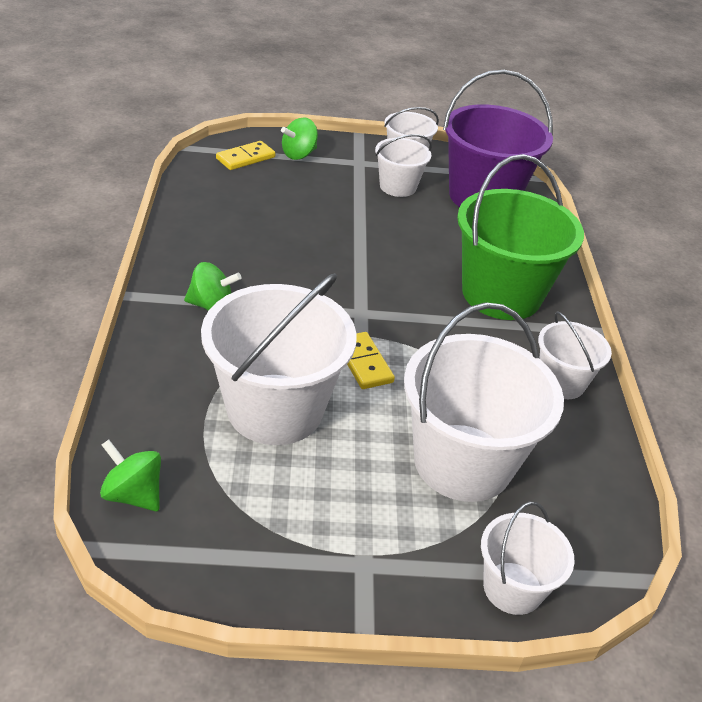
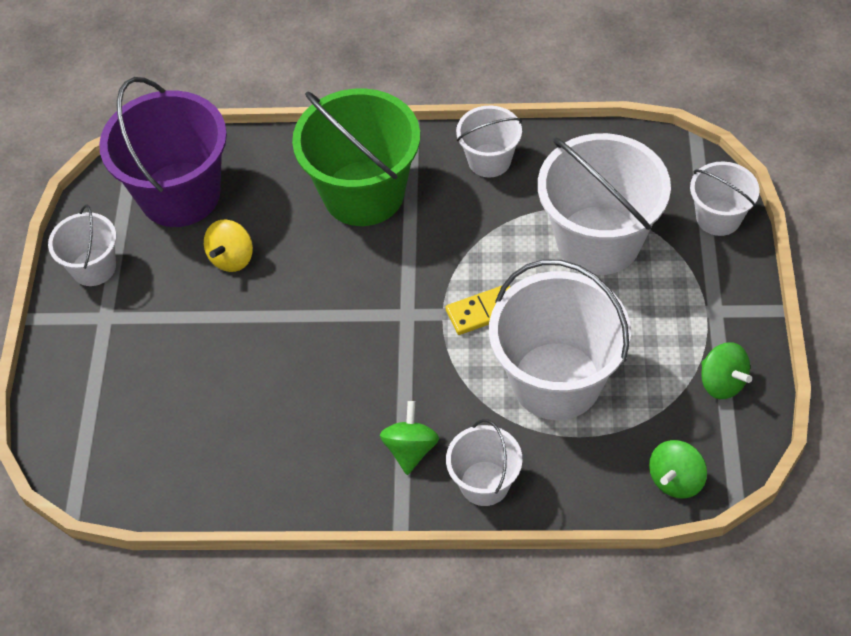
camera: 80 degrees left, 15 degrees up
yellow domino [216,141,276,170] -> none
green spinning top [281,118,318,160] -> green spinning top moved to [701,342,752,399]
white bucket [375,134,432,197] -> white bucket moved to [446,419,522,506]
none -> yellow spinning top [204,220,253,272]

